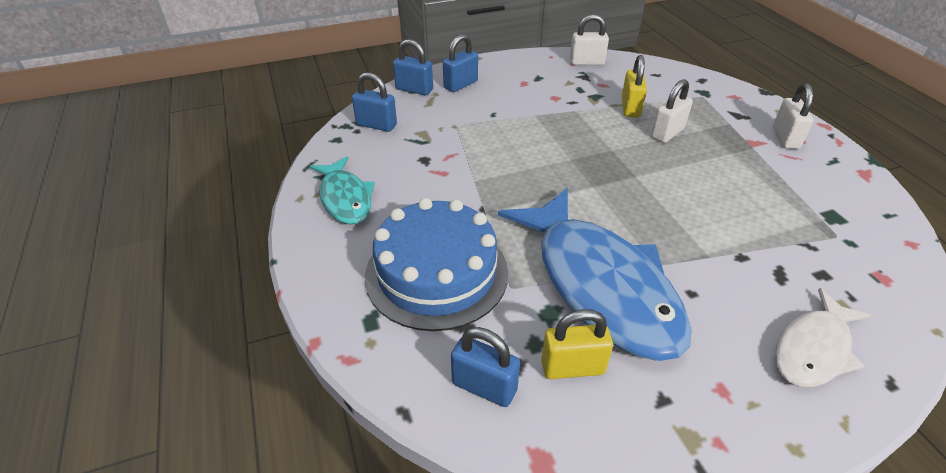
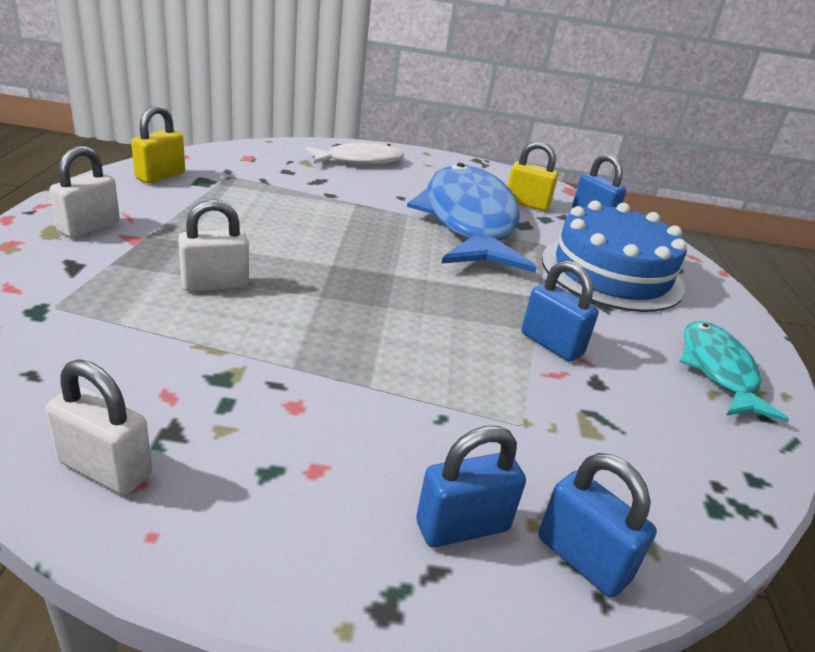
camera: 160 degrees left, 10 degrees down
blue padlock [352,72,397,132] -> blue padlock moved to [521,260,599,362]
yellow padlock [621,55,647,117] -> yellow padlock moved to [131,105,185,183]

